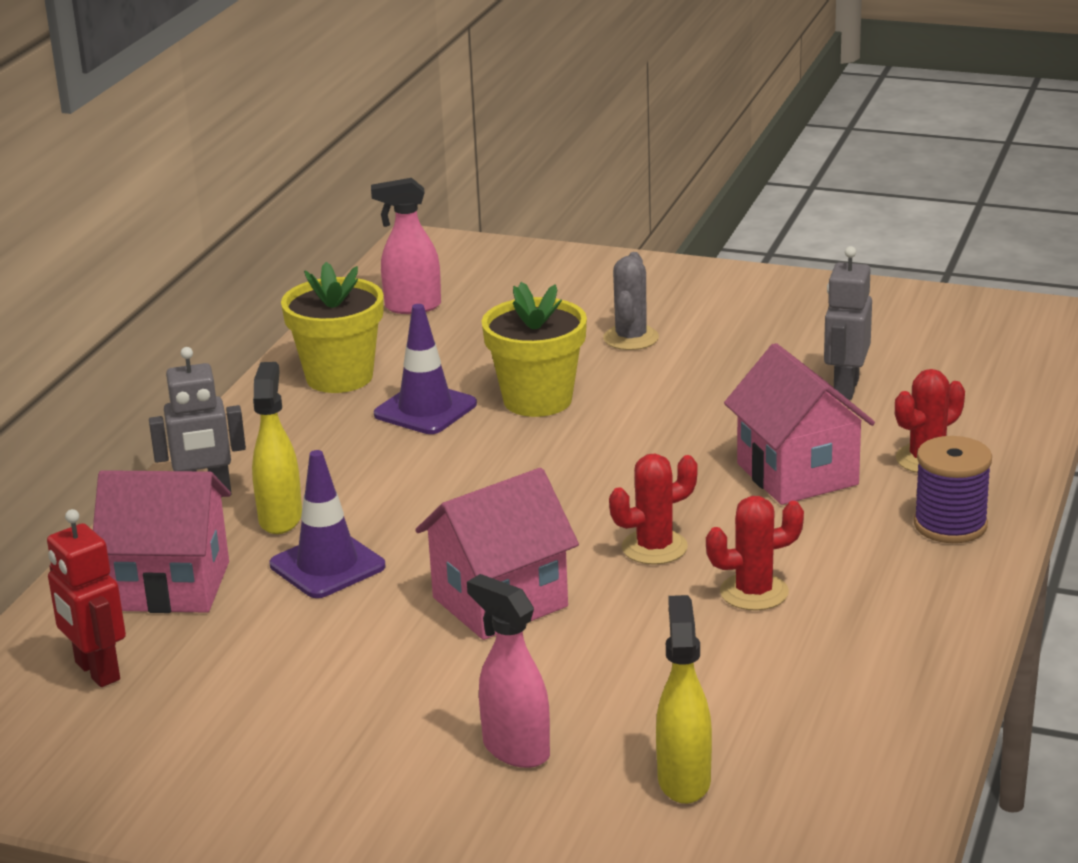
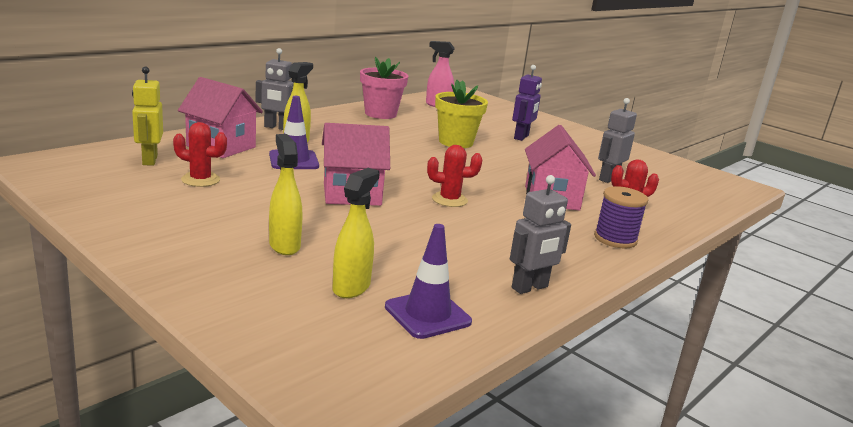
camera: 20 degrees right, 5 degrees down
red robot [47,509,126,687] -> yellow robot [132,67,163,165]
yellow flower pot [281,262,383,393] -> pink flower pot [360,57,408,119]
purple traffic cone [374,304,477,434] -> purple traffic cone moved to [385,224,472,339]
pink spray bottle [467,574,550,768] -> yellow spray bottle [269,134,302,255]
grey cactus [603,252,659,350] -> purple robot [512,65,542,141]
red cactus [706,496,804,611] -> red cactus moved to [173,122,227,187]
none -> grey robot [510,175,571,294]

